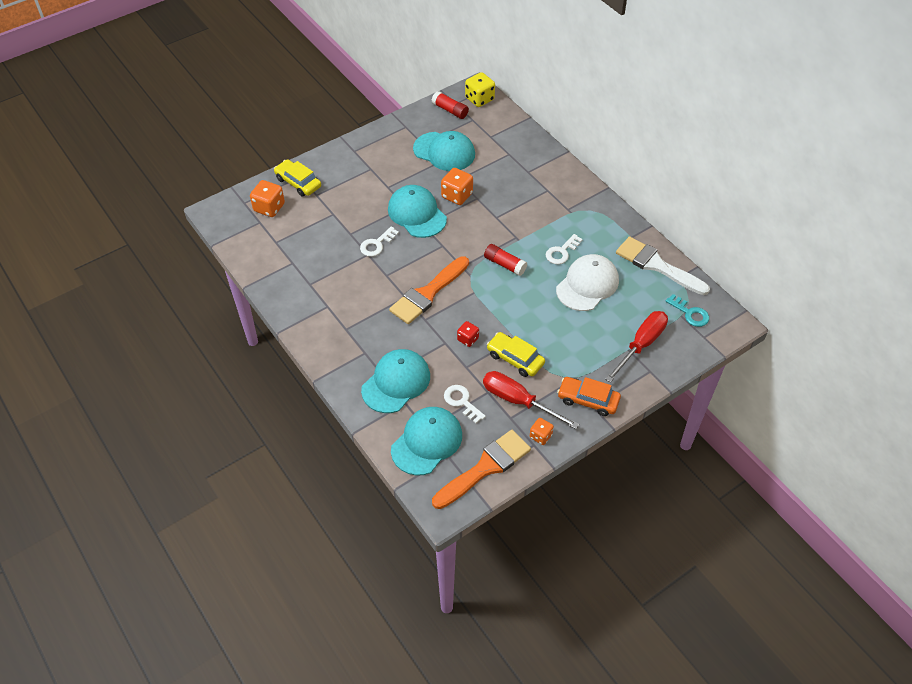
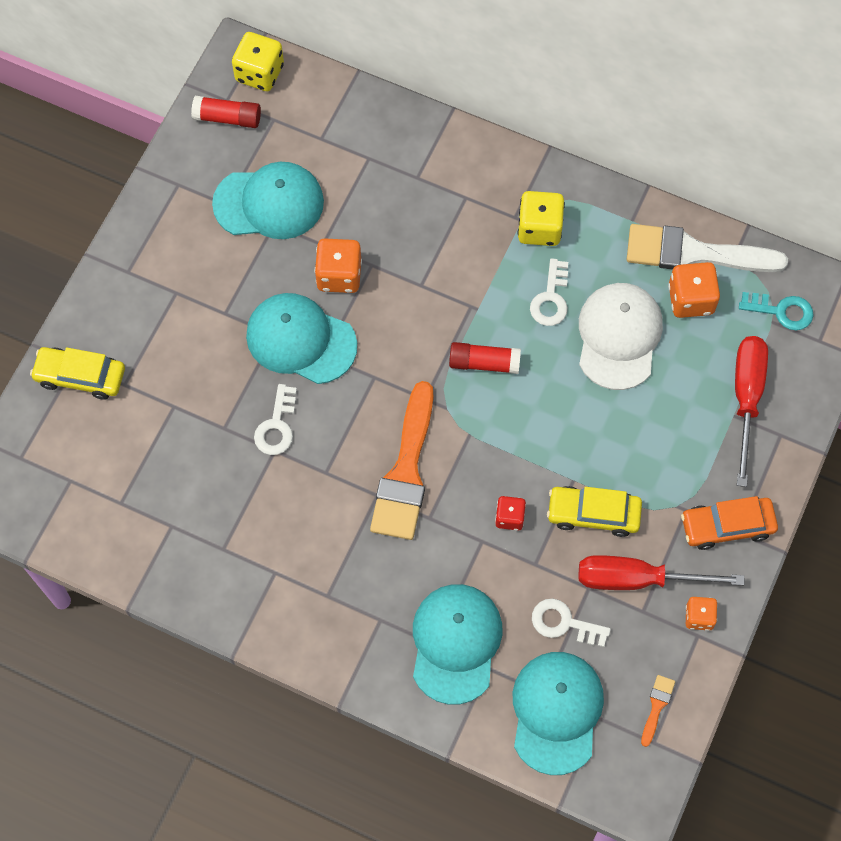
camera: 30 degrees left, 15 degrees up
orange dice [250,180,285,217] -> orange dice moved to [668,262,720,318]
orange brush [432,430,531,509] -> orange brush [641,675,675,747], size x0.42
none -> yellow dice [518,191,565,246]

